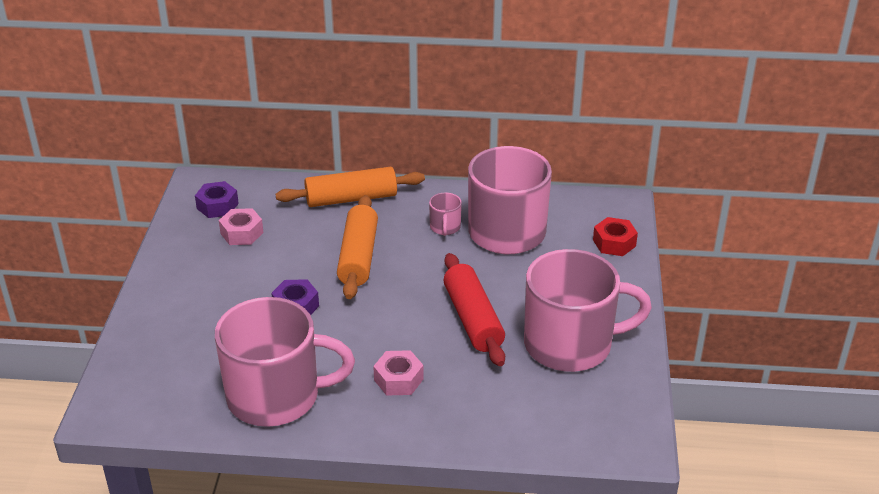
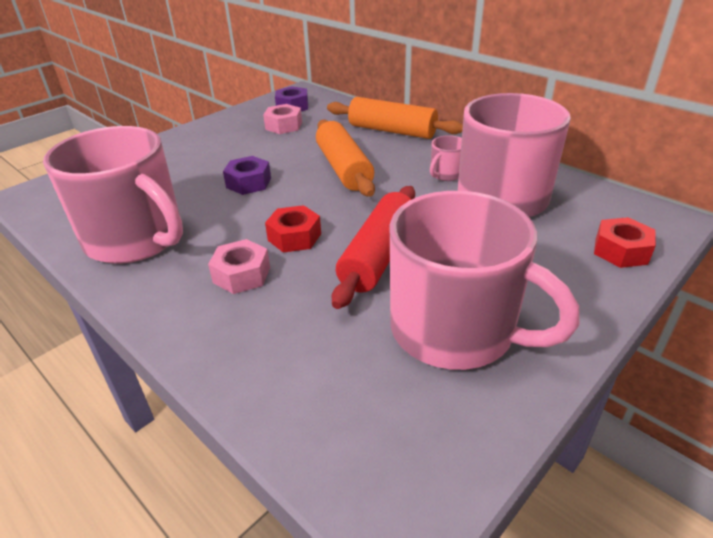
camera: 40 degrees right, 0 degrees up
orange rolling pin [337,195,378,299] -> orange rolling pin turned 60 degrees counterclockwise [316,120,375,197]
none -> red nut [265,205,321,253]

